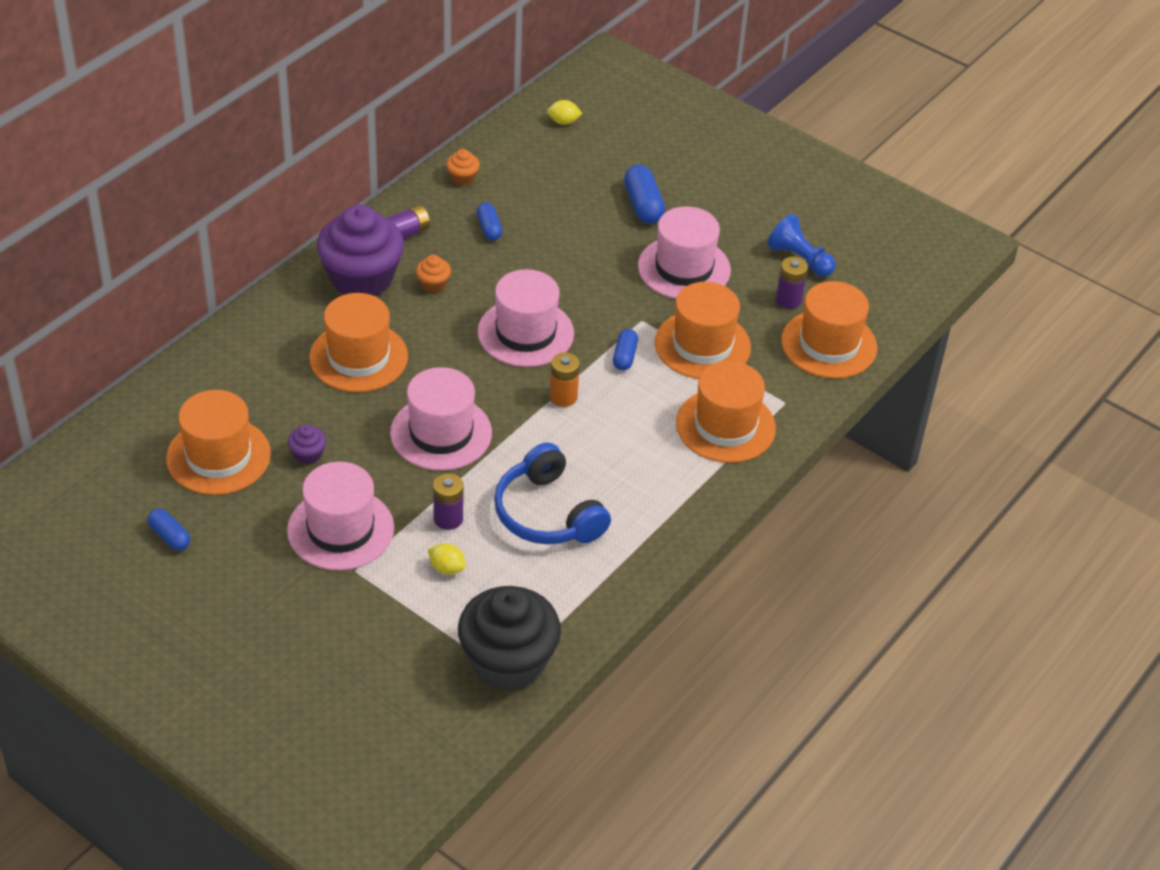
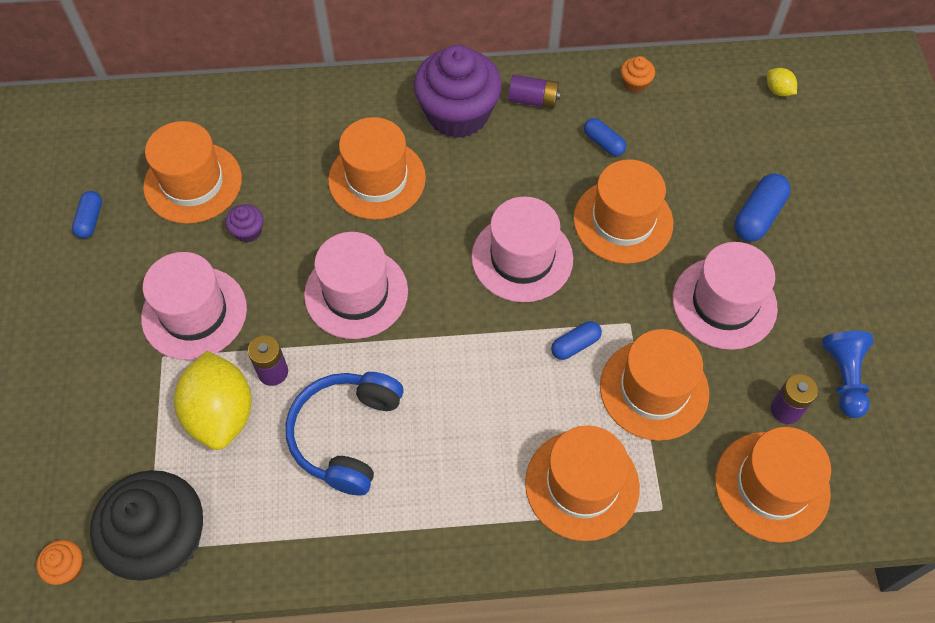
camera: 50 degrees right, 15 degrees up
orange cupcake [416,255,451,293] -> orange cupcake moved to [36,540,83,585]
yellow lemon [428,543,466,574] -> yellow lemon [174,351,252,450], size x2.36
blue capsule [476,202,503,241] -> blue capsule turned 75 degrees counterclockwise [584,118,626,156]
orange battery [550,353,580,407] -> none
none -> orange hat [573,159,673,264]

